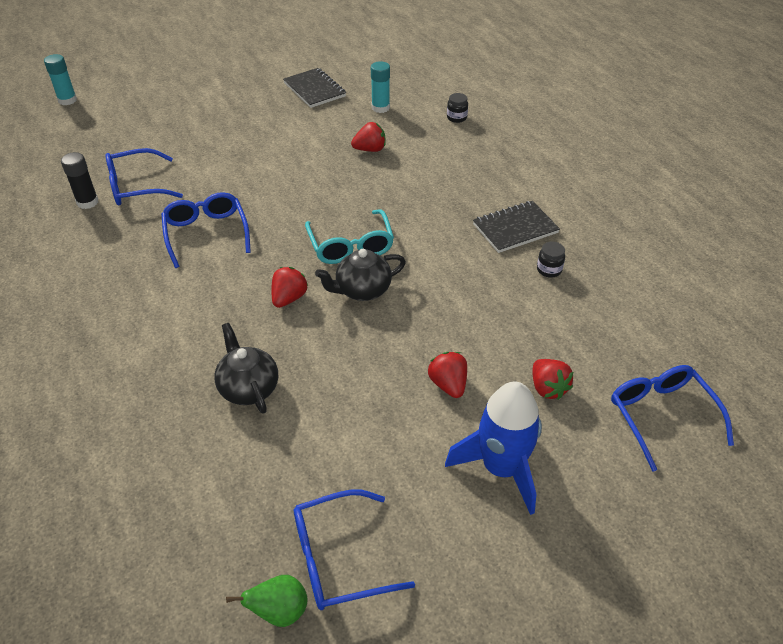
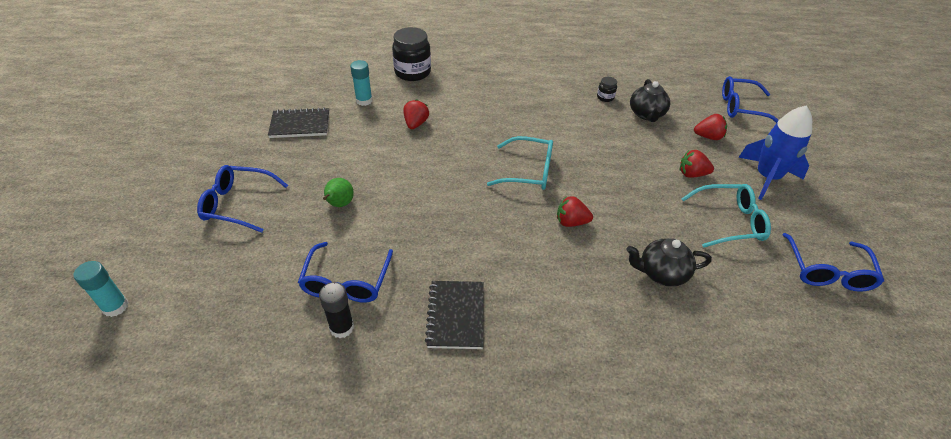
camera: 65 degrees left, 0 degrees up
blue glasses [161,192,251,268] -> blue glasses moved to [197,165,288,233]
green pear [226,575,307,627] -> green pear moved to [323,178,354,207]
red strawberry [271,267,308,308] -> red strawberry turned 45 degrees counterclockwise [557,196,593,227]
black teapot [315,249,406,301] -> black teapot moved to [630,79,670,122]
black jar [447,93,468,123] -> black jar [392,27,431,81], size x2.15
black notebook [473,201,560,253] -> black notebook moved to [425,281,484,349]
none -> turquoise glasses [681,184,771,248]

